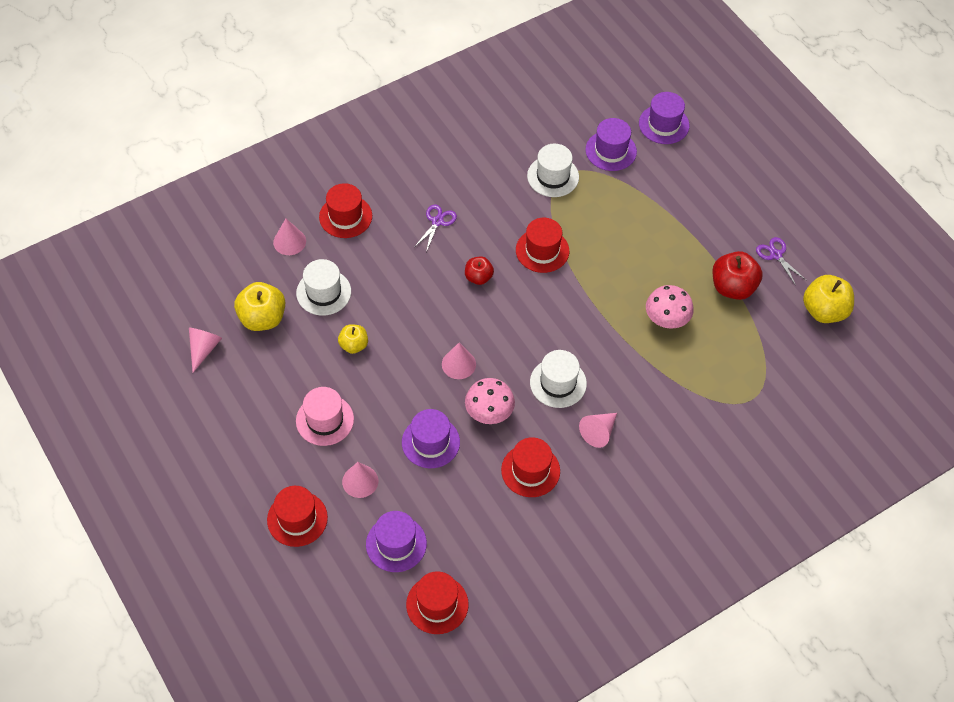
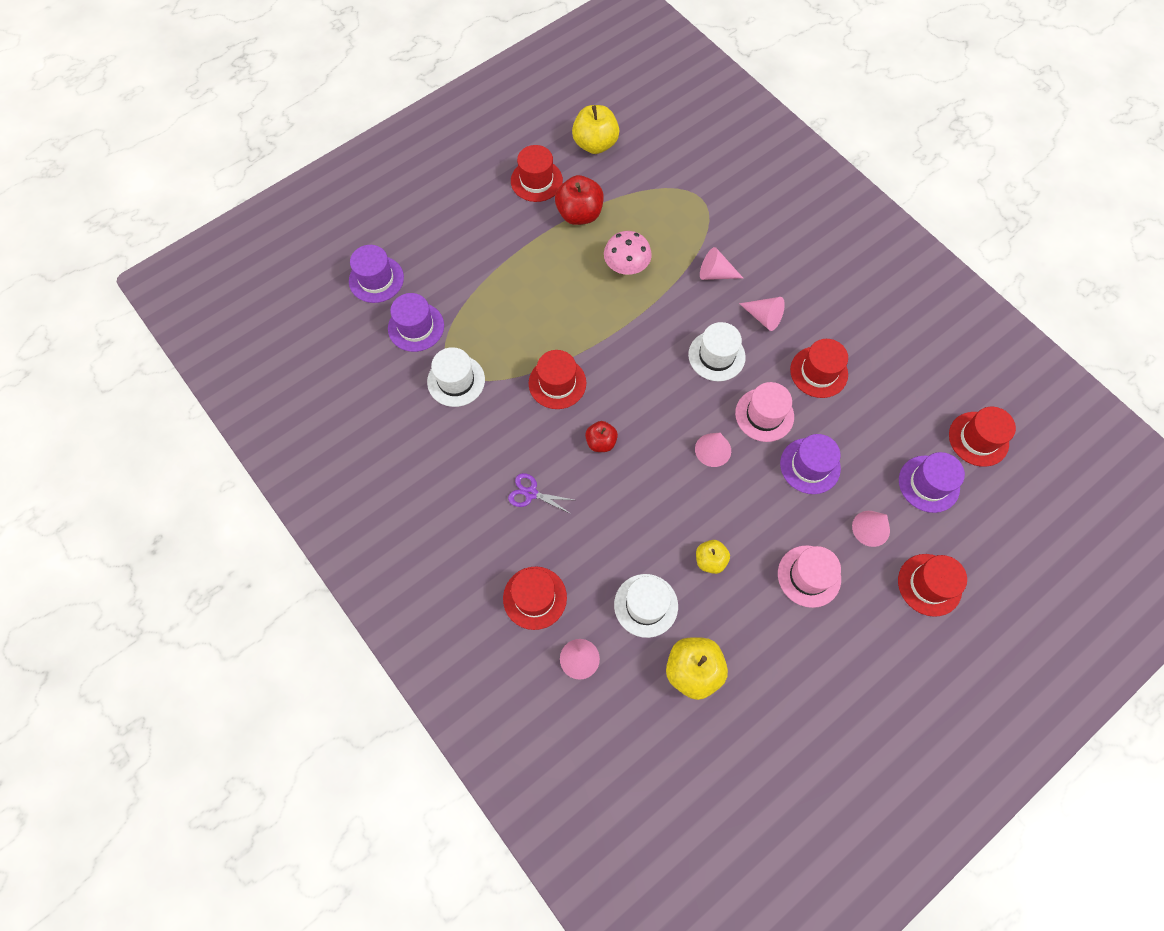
camera: 95 degrees left, 10 degrees up
pink cone [189,328,222,372] -> pink cone moved to [700,247,743,280]
pink mushroom [465,378,515,424] -> pink hat [735,382,794,442]
purple scissors [756,237,806,286] -> red hat [511,145,563,202]

